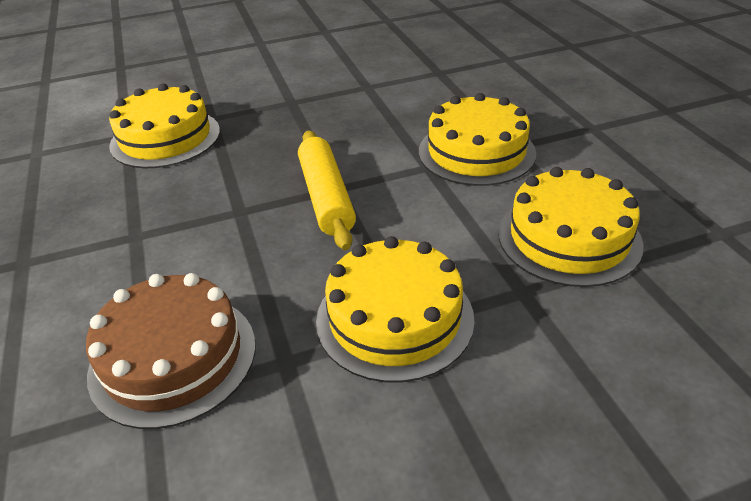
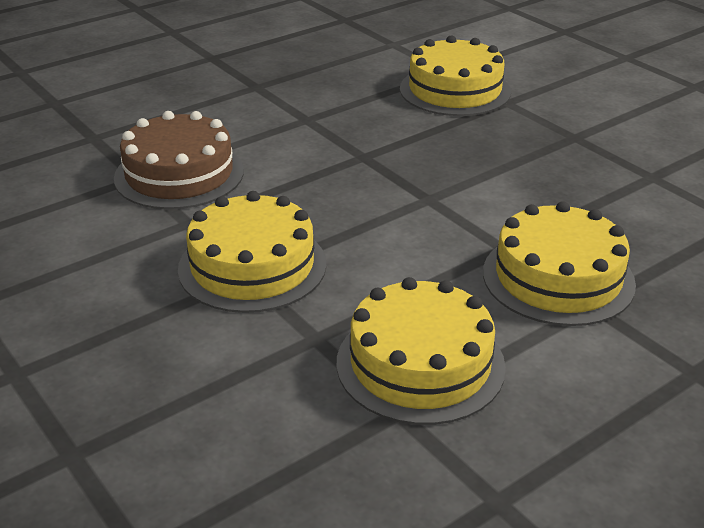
camera: 70 degrees right, 5 degrees down
yellow rolling pin [298,130,356,250] -> none

